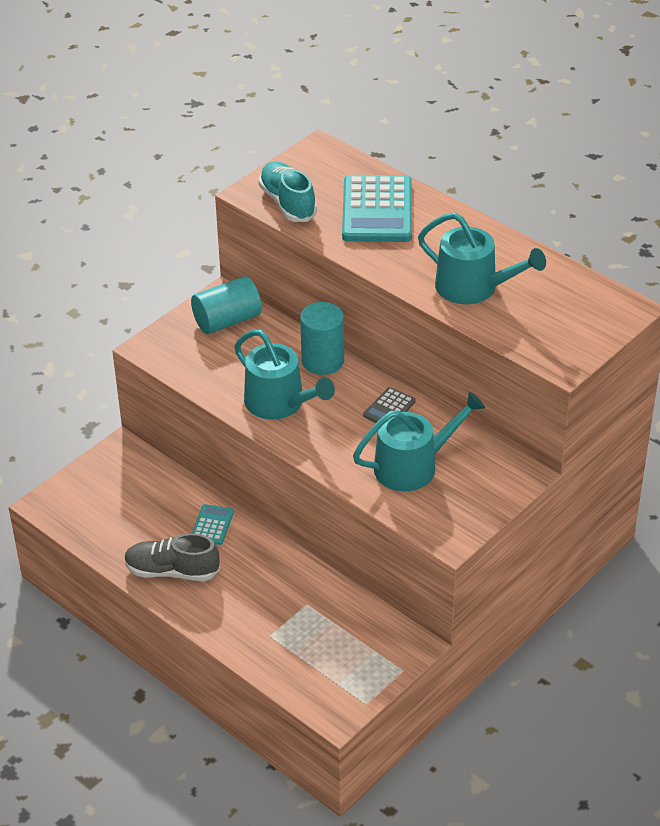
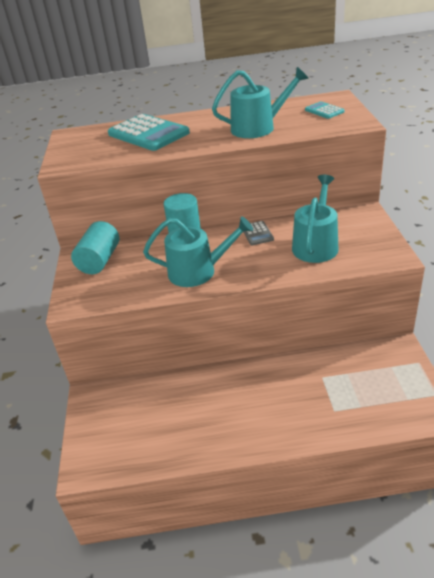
camera: 45 degrees left, 5 degrees down
grey shoe [124,533,220,581] -> none
turquoise calculator [192,504,234,545] -> turquoise calculator moved to [305,101,345,119]
turquoise shoe [259,161,317,222] -> none

